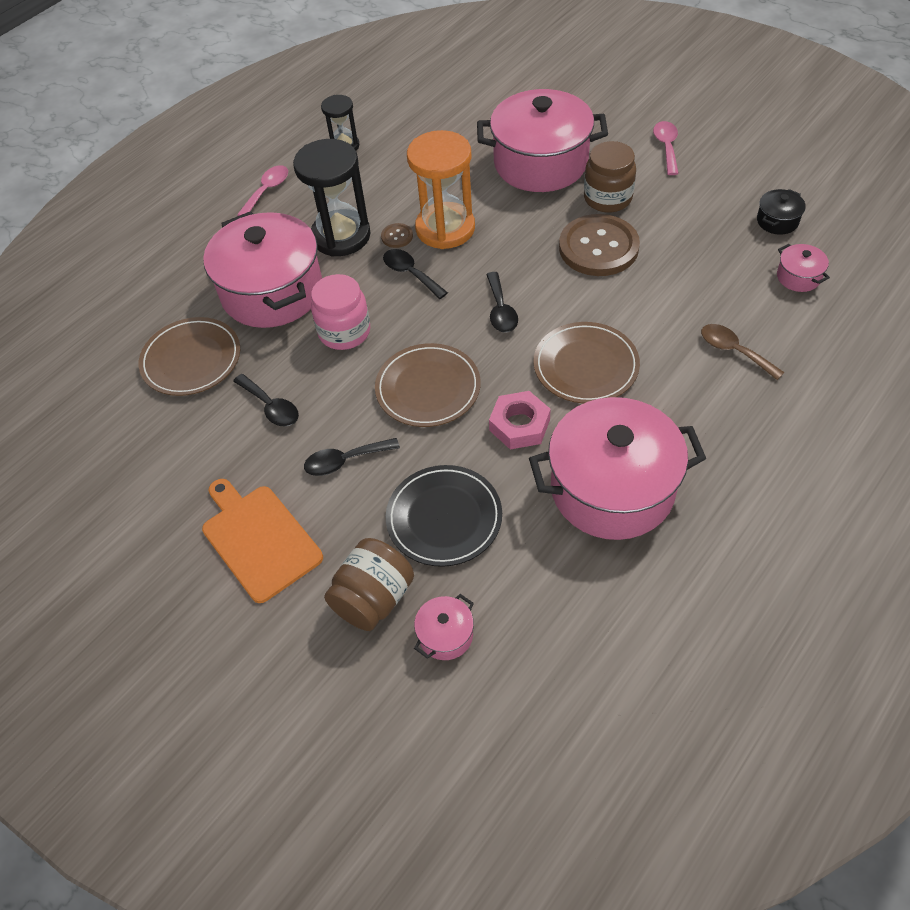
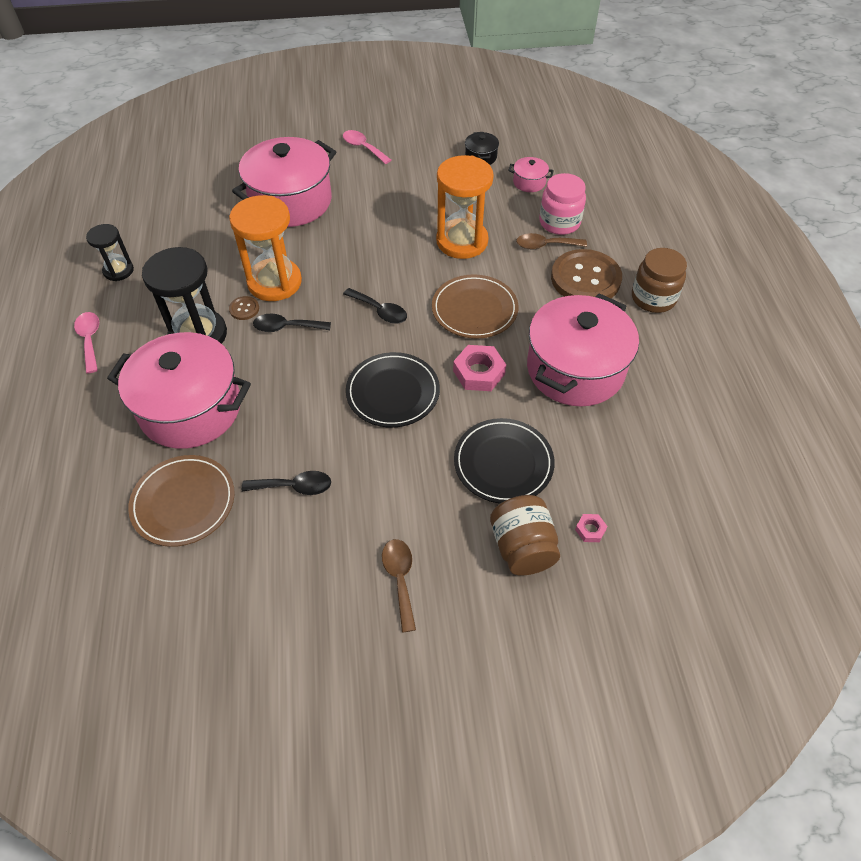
camera: 50 degrees left, 0 degrees up
orange cutting board [202,479,323,603] -> brown spoon [382,539,416,632]
black spoon [304,438,400,476] -> none
pink jar [311,274,370,350] -> pink jar moved to [539,173,586,235]
brown plate [375,343,481,427] -> black plate [346,352,440,428]
pink pot [414,594,474,660] -> pink nut [575,514,608,542]
brown button [559,214,640,276] -> brown button moved to [551,249,622,298]
brown jar [584,141,636,213] -> brown jar moved to [632,248,687,313]
none -> orange hourglass [436,155,494,259]

